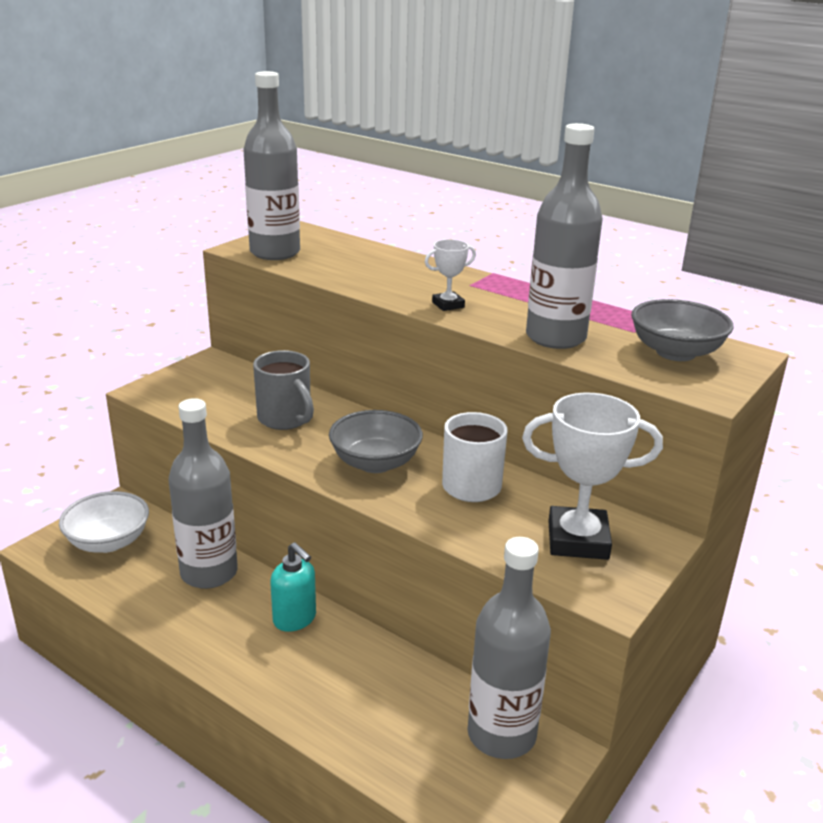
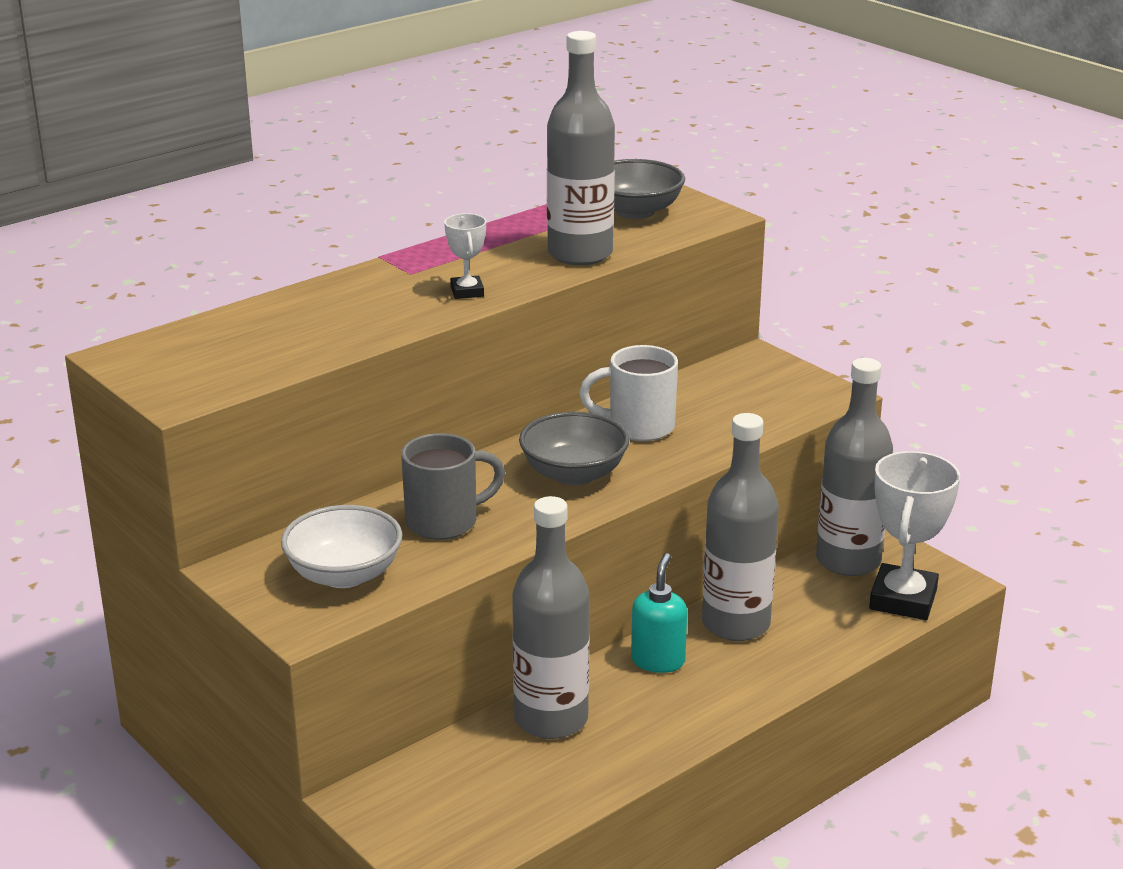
camera: 75 degrees left, 0 degrees up
white bowl [59,491,149,553] -> white bowl moved to [281,505,402,588]
grey bottle [243,71,300,260] -> grey bottle moved to [702,413,779,641]
turquoise soap dispenser [270,542,316,632] -> turquoise soap dispenser turned 45 degrees counterclockwise [631,553,687,673]
white trophy [522,393,663,560] -> white trophy moved to [869,451,960,620]

